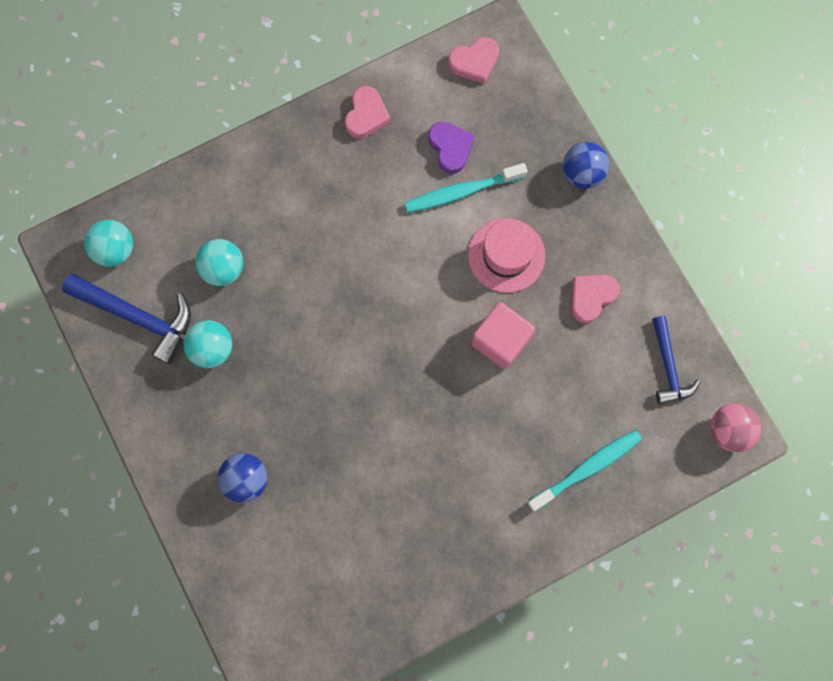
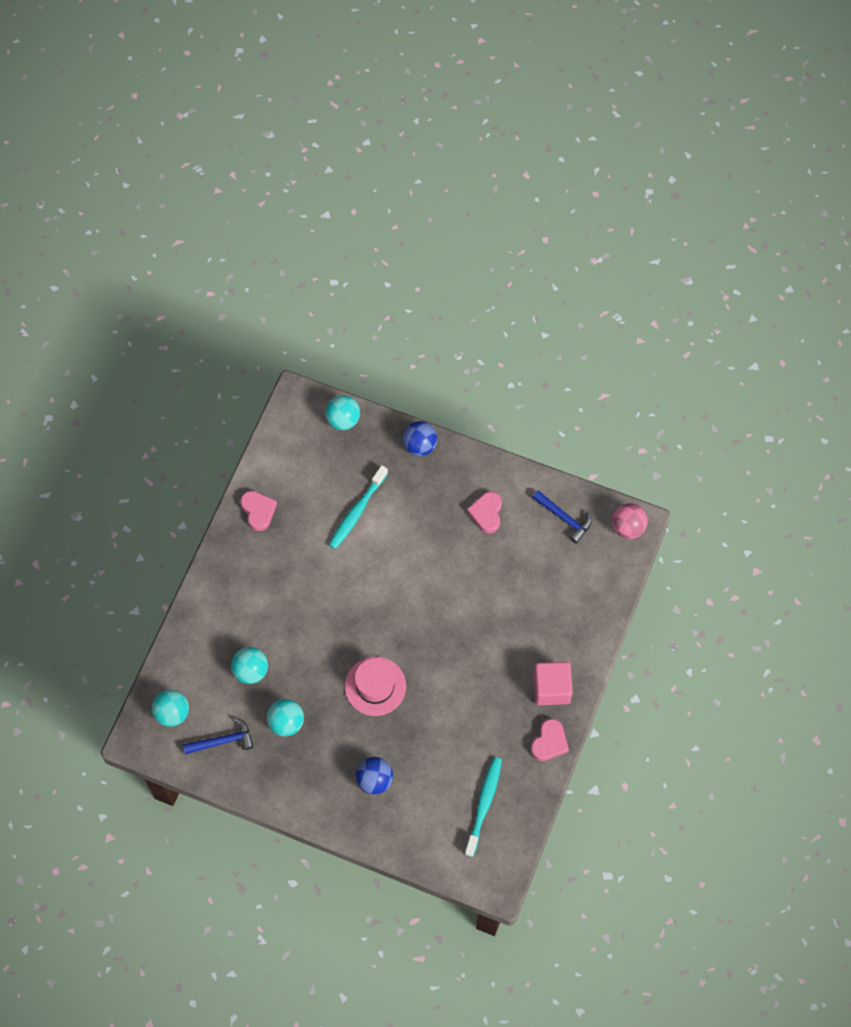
camera: 40 degrees left, 10 degrees down
blue hammer [62,274,191,365] -> blue hammer [183,717,254,755], size x0.65
purple heart [428,121,474,174] -> none
pink heart [448,37,499,84] -> pink heart moved to [531,719,569,761]
pink hat [468,218,545,293] -> pink hat moved to [345,657,406,716]
pink cube [471,302,535,369] -> pink cube moved to [534,662,573,705]
turquoise toothbrush [527,430,642,512] -> turquoise toothbrush moved to [465,757,502,857]
none -> turquoise ball [325,395,360,430]

